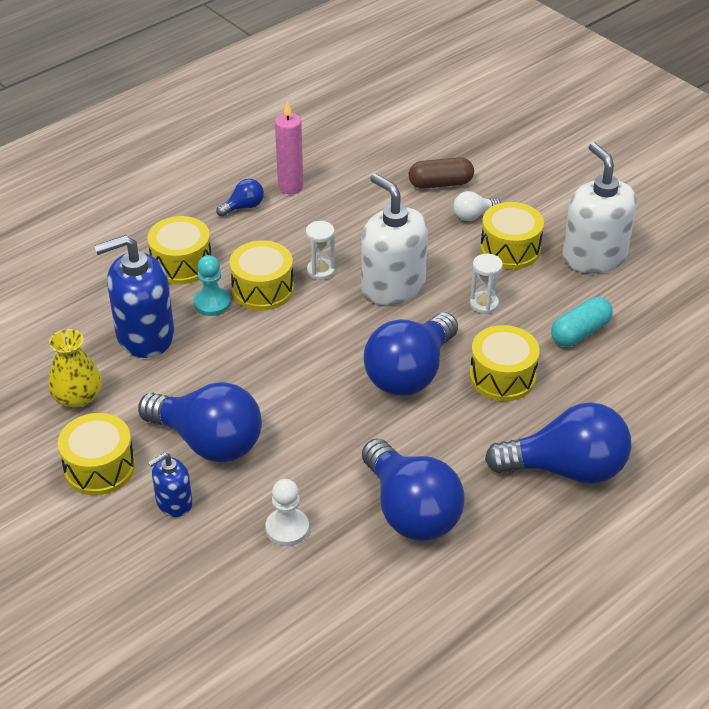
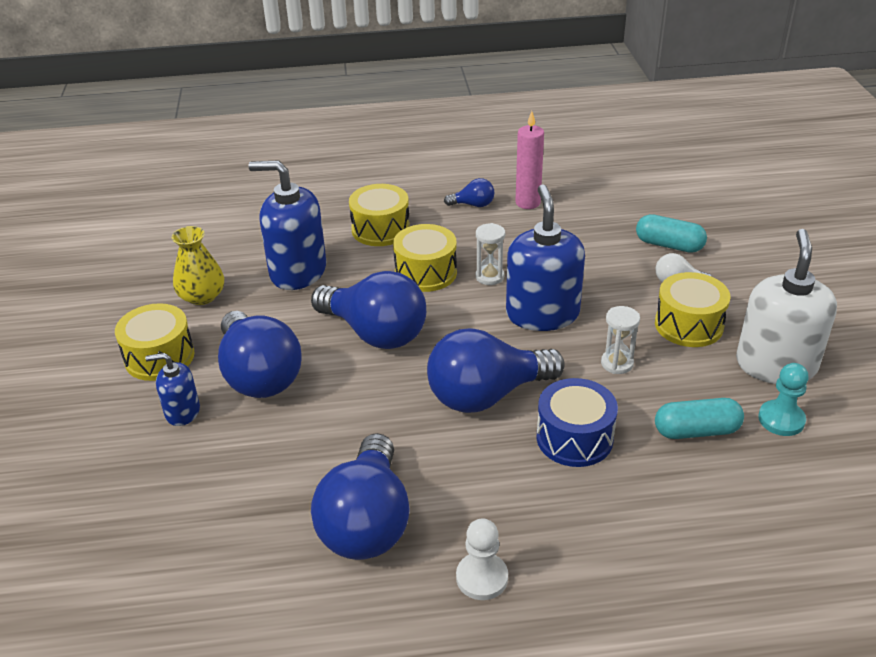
camera: 35 degrees right, 5 degrees down
turquoise pawn [193,255,231,316] -> turquoise pawn moved to [758,363,809,436]
white pawn [265,479,309,546] -> white pawn moved to [456,518,508,600]
white soap dispenser [361,173,428,305] -> blue soap dispenser [506,184,585,331]
brown capsule [409,157,474,189] -> turquoise capsule [636,214,707,253]
yellow drum [470,325,540,401] -> blue drum [537,378,618,467]
blue light bulb [485,402,631,484] -> blue light bulb moved to [311,271,426,349]

